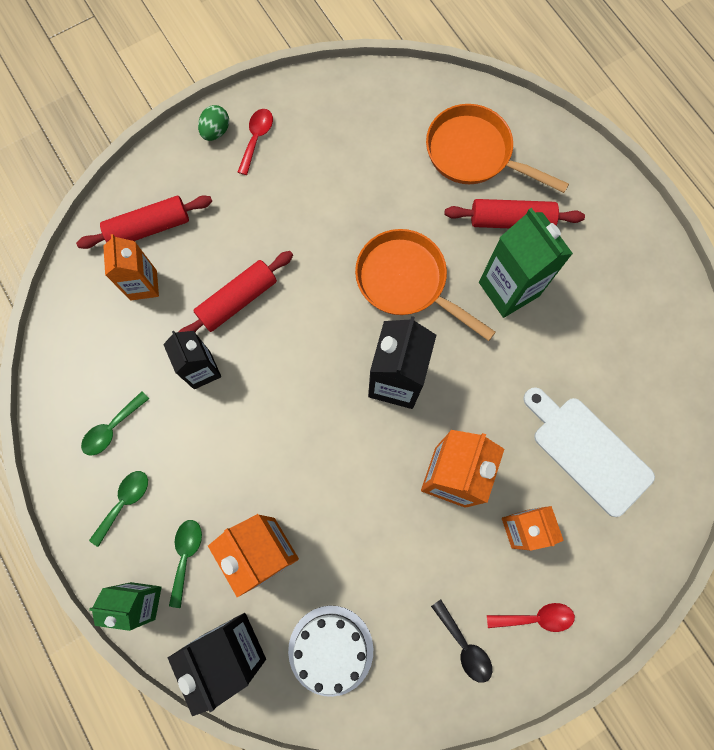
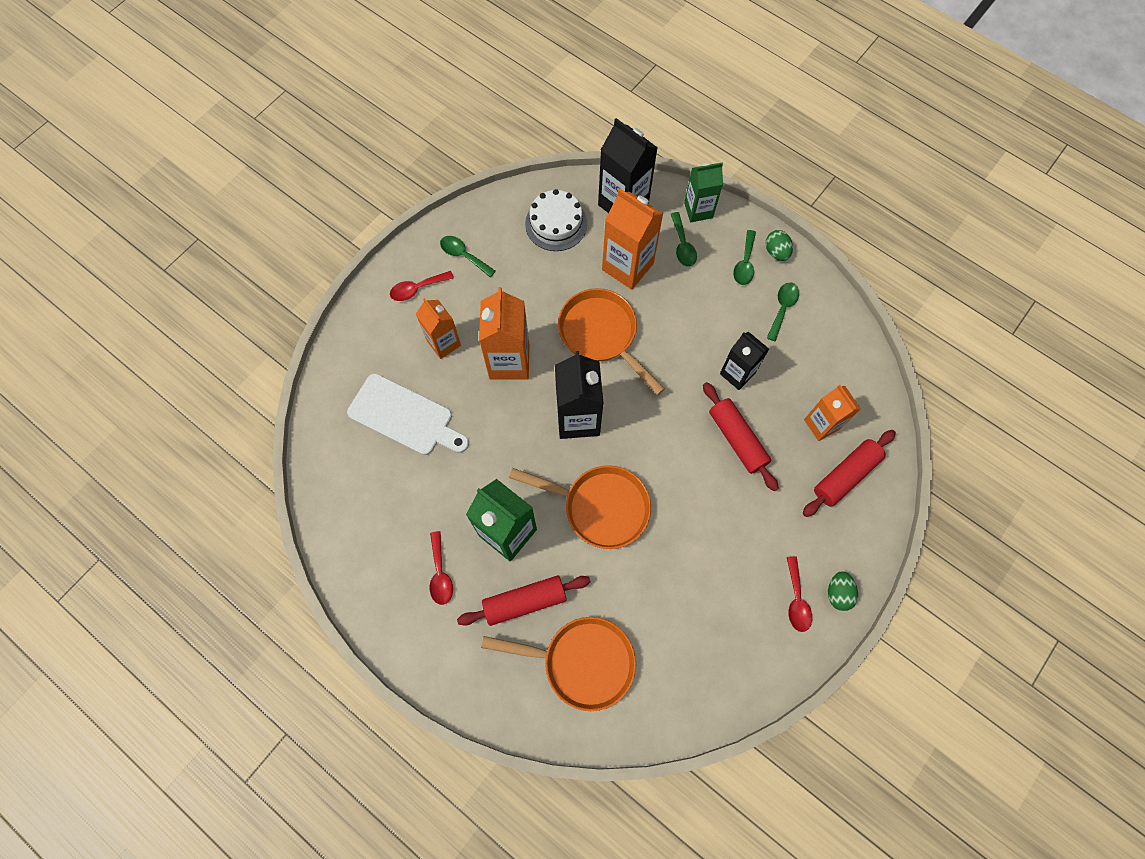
camera: 160 degrees right, 5 degrees down
red rolling pin [179,251,293,332] -> red rolling pin turned 60 degrees counterclockwise [703,382,779,491]
black spoon [431,599,492,683] -> green spoon [440,236,495,277]
none -> red spoon [430,531,453,605]
none -> orange pan [558,288,665,395]
none -> green egg [766,230,793,261]

